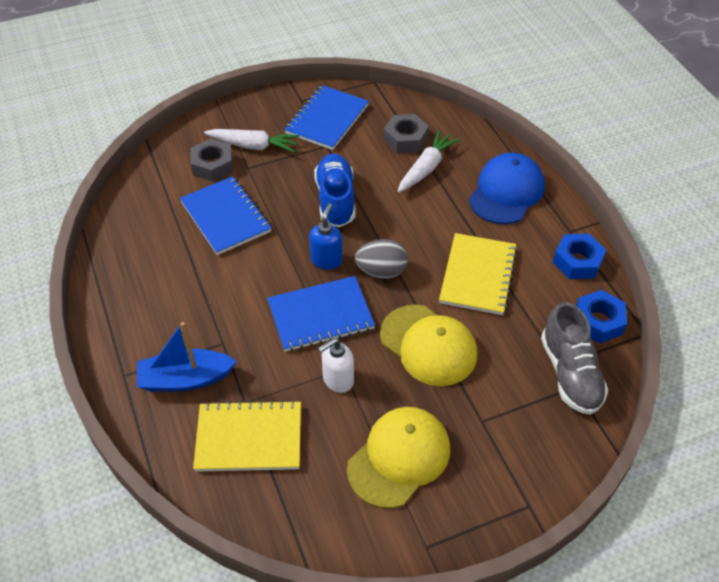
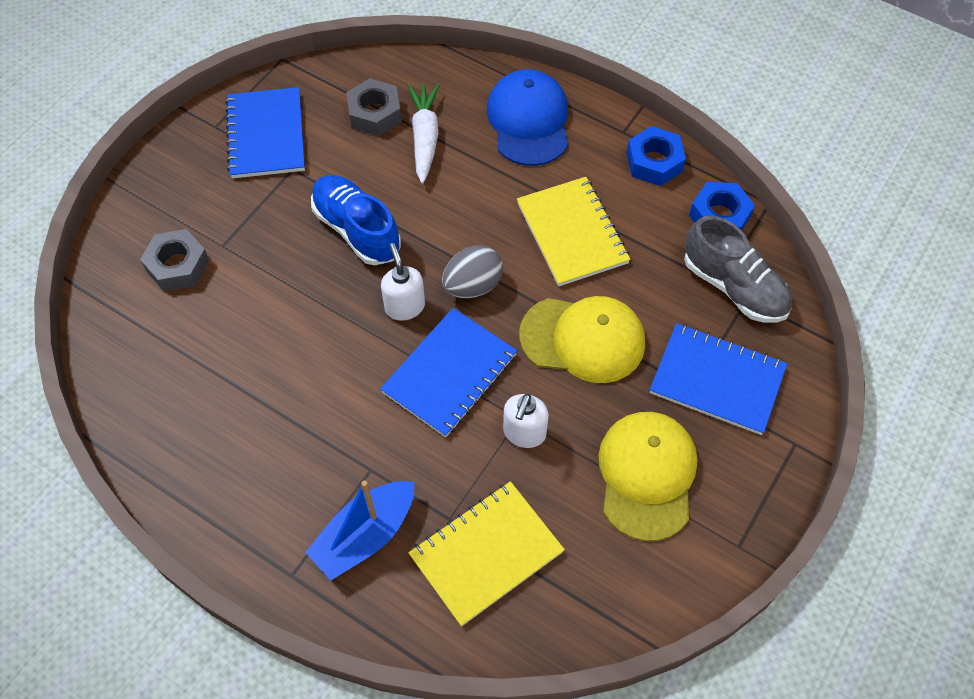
camera: 35 degrees left, 10 degrees up
blue notebook [180,176,271,255] -> blue notebook moved to [650,323,787,435]
white carrot [204,129,300,153] -> none
blue soap dispenser [309,203,343,270] -> white soap dispenser [381,243,425,321]

